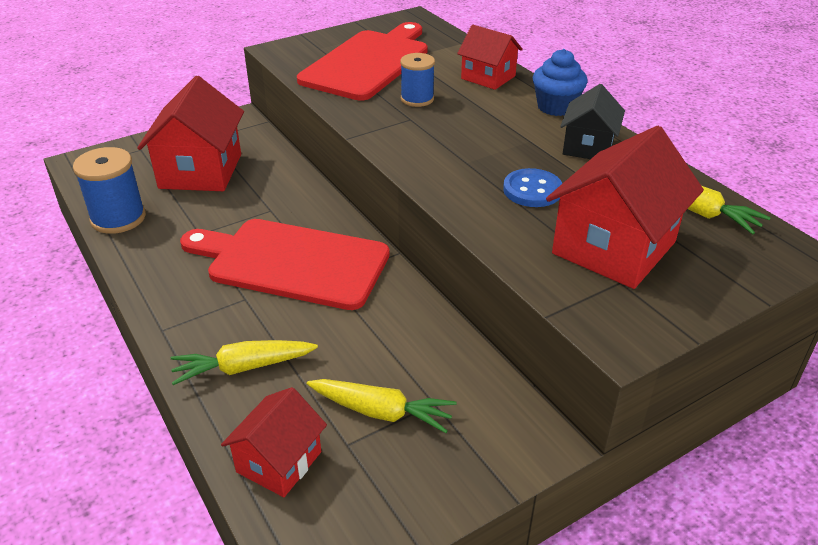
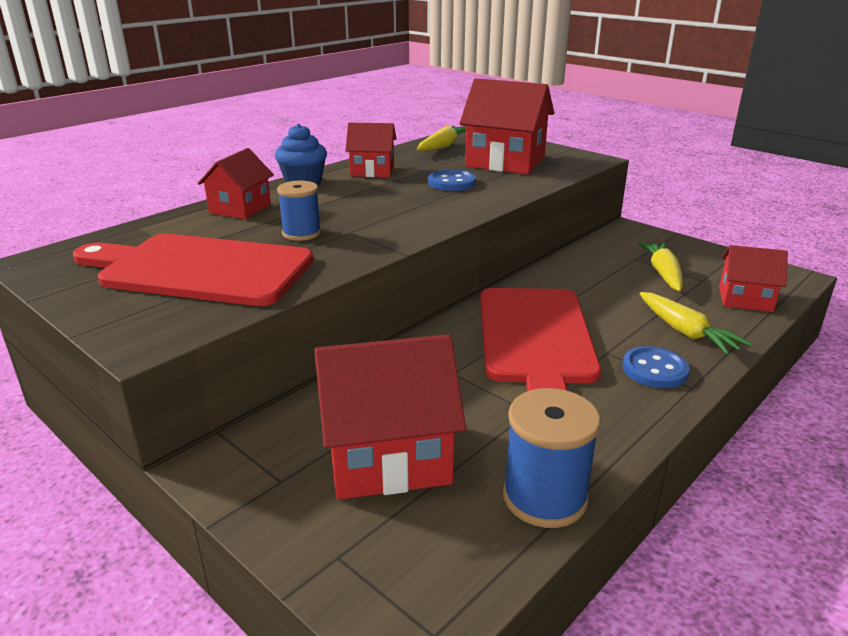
camera: 105 degrees left, 10 degrees down
black house [560,84,625,159] -> red house [345,123,397,177]
none -> blue button [622,346,689,388]

